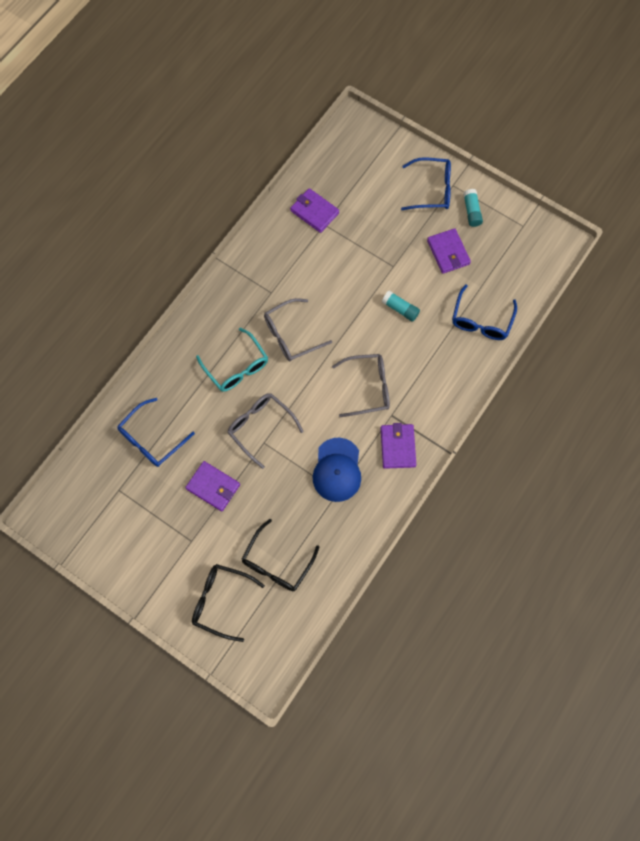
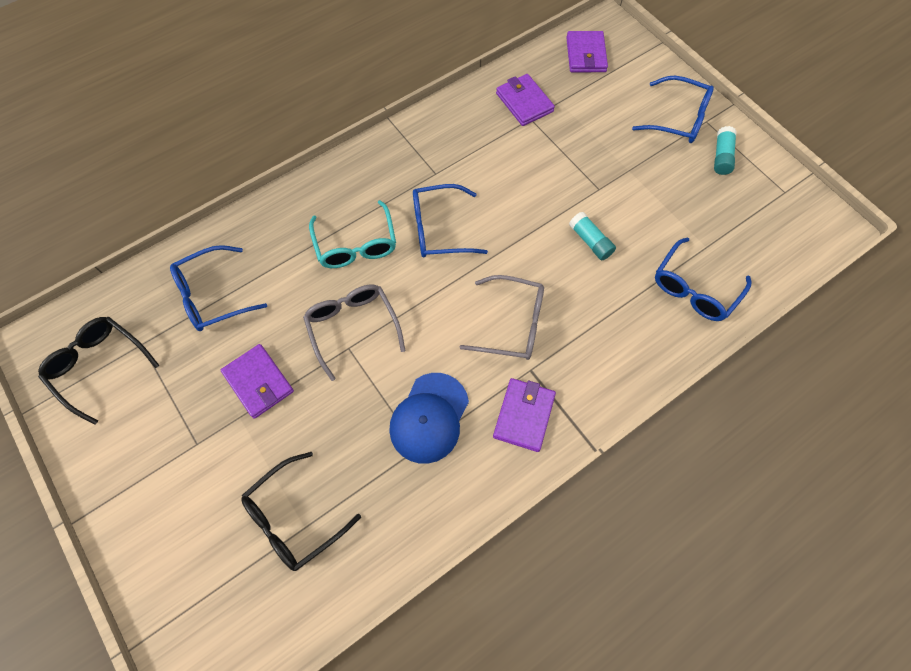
camera: 20 degrees right, 5 degrees down
black glasses [192,564,265,642] -> black glasses moved to [38,317,160,425]
grey glasses [264,298,332,361] -> blue glasses [413,184,488,257]
purple wallet [427,228,471,274] -> purple wallet moved to [566,31,608,72]

